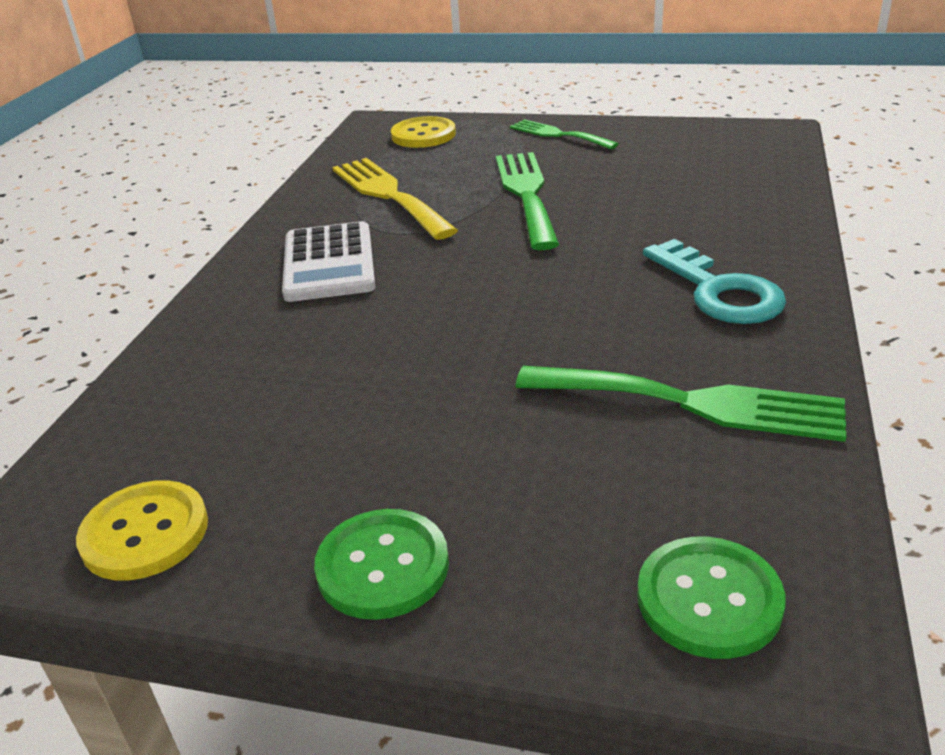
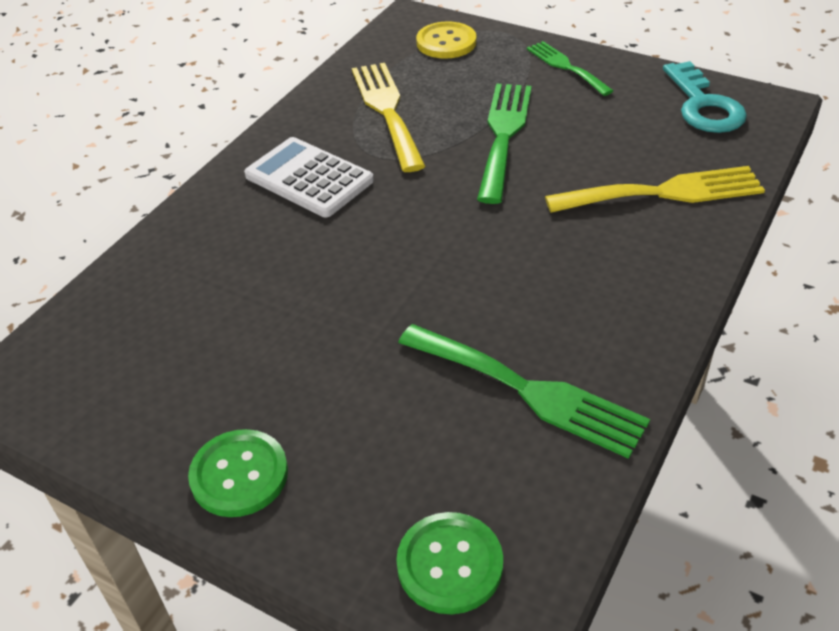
camera: 15 degrees right, 10 degrees up
yellow button [76,480,208,581] -> none
white calculator [282,221,375,302] -> white calculator turned 120 degrees clockwise [244,137,374,217]
turquoise key [643,239,786,324] -> turquoise key moved to [663,61,747,133]
none -> yellow fork [545,166,765,213]

